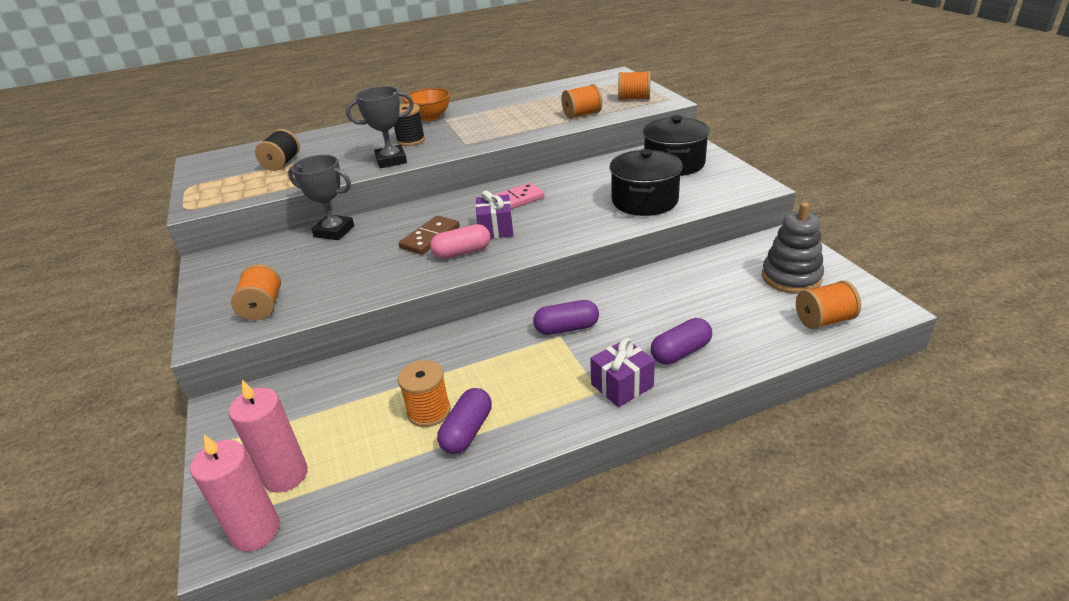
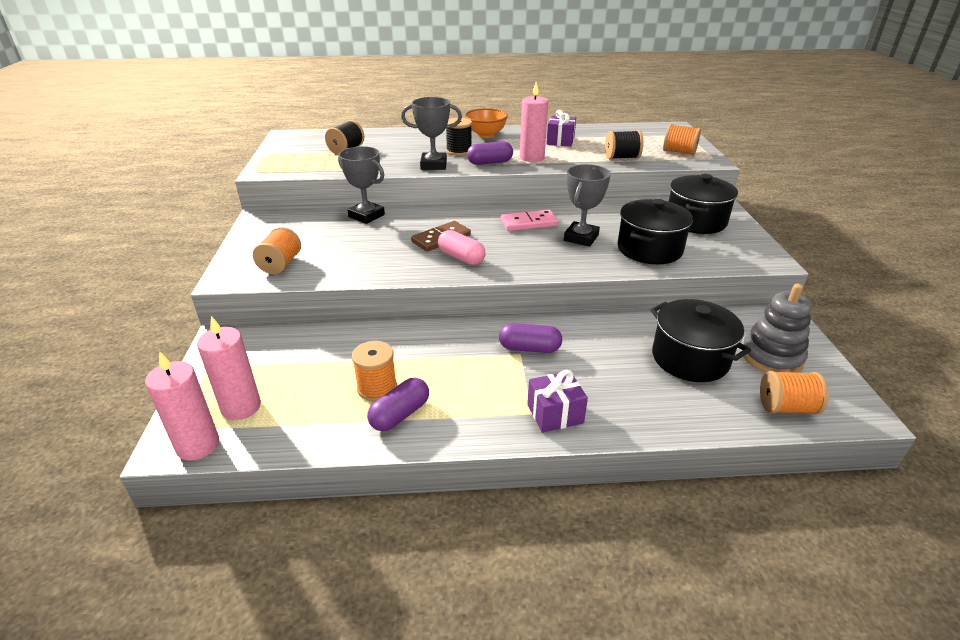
camera: 15 degrees right, 0 degrees up
pink capsule [430,224,491,259] -> pink capsule turned 45 degrees clockwise [438,230,486,265]
purple gift [476,190,514,239] -> purple gift moved to [546,110,576,147]
orange spool [561,84,602,119] -> black spool [605,130,643,159]
purple capsule [651,318,712,365] -> purple capsule moved to [467,141,513,165]
none -> pink candle [520,82,548,162]
none -> grey trophy [564,164,611,247]
none -> black pot [650,299,751,382]

